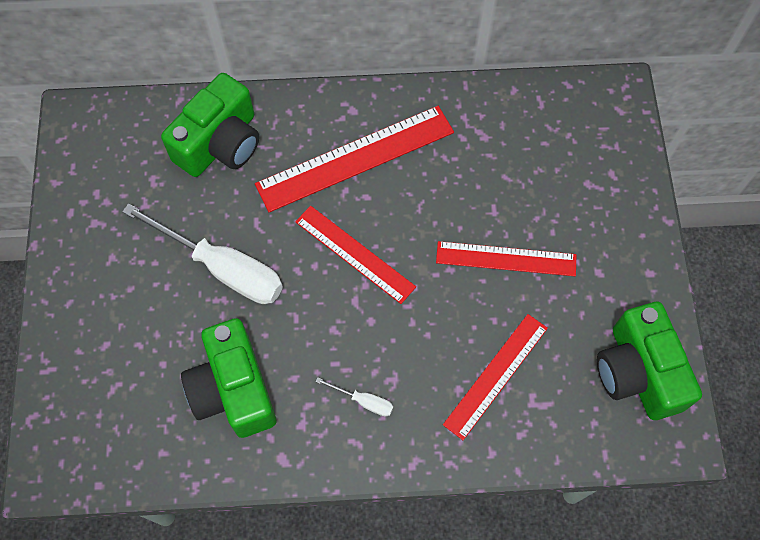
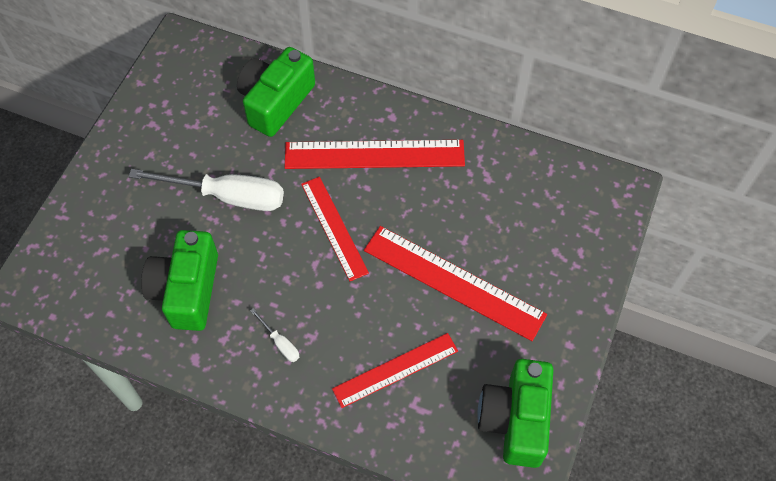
camera: 25 degrees right, 5 degrees down
white screwdriver [122,203,283,304] -> white screwdriver turned 45 degrees counterclockwise [128,169,284,211]
green camera [161,73,259,177] -> green camera turned 150 degrees clockwise [237,47,315,137]
red ruler [436,241,576,276] -> red ruler [364,226,547,341], size x1.54

